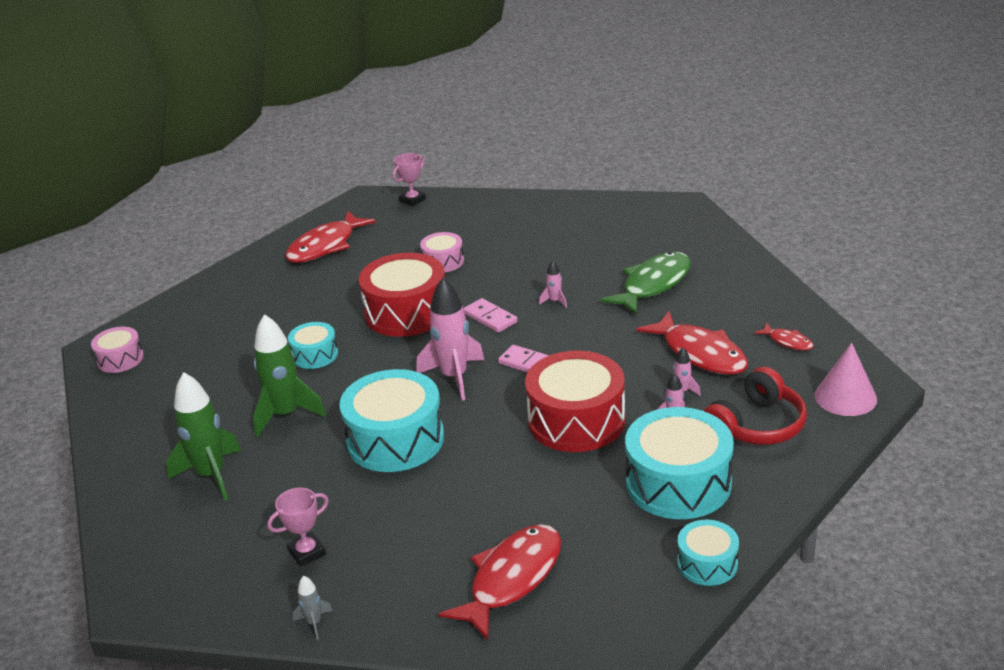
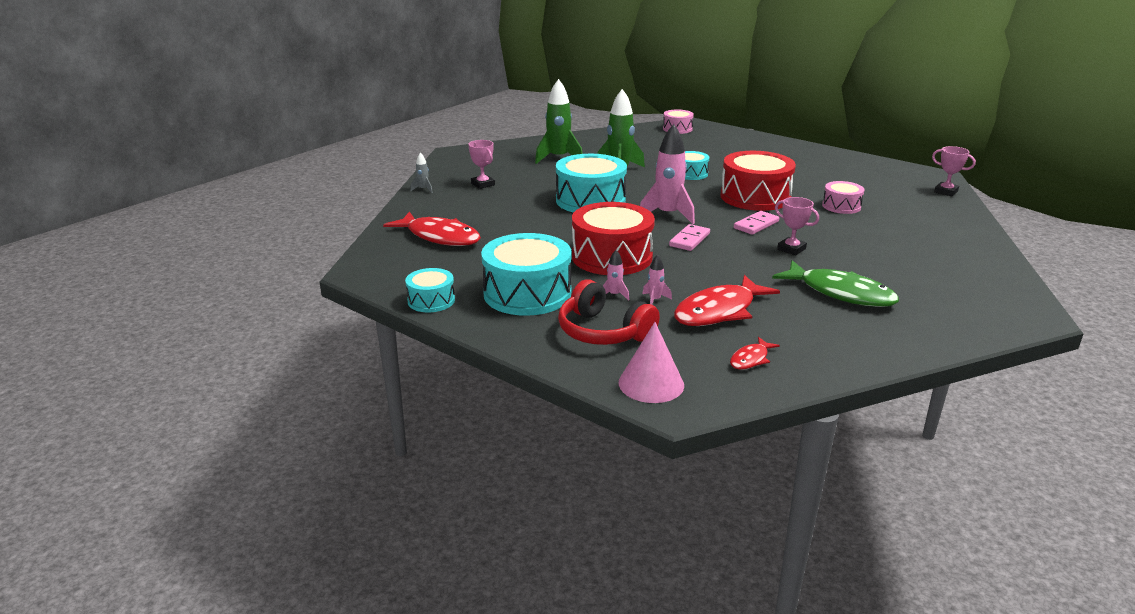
camera: 85 degrees right, 5 degrees down
red fish [285,211,376,263] -> none
pink rocket [539,260,567,308] -> pink trophy [775,197,819,255]

